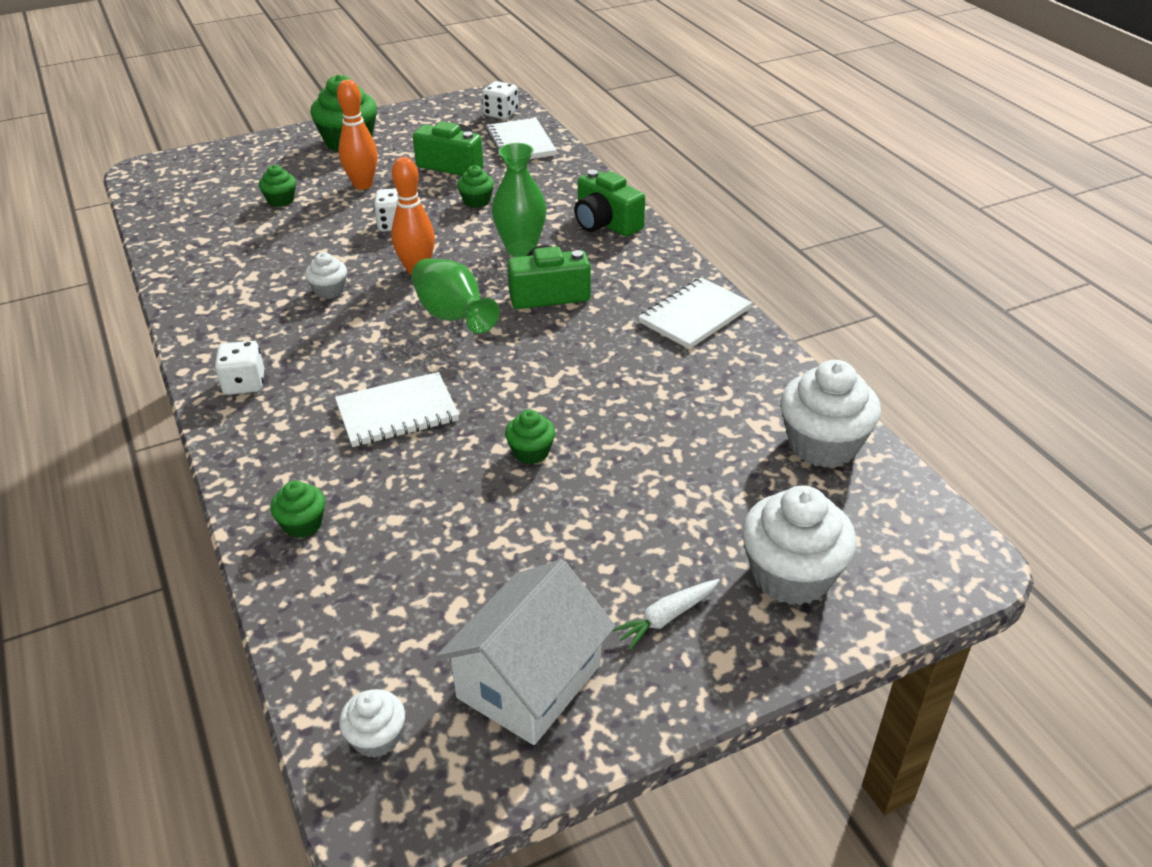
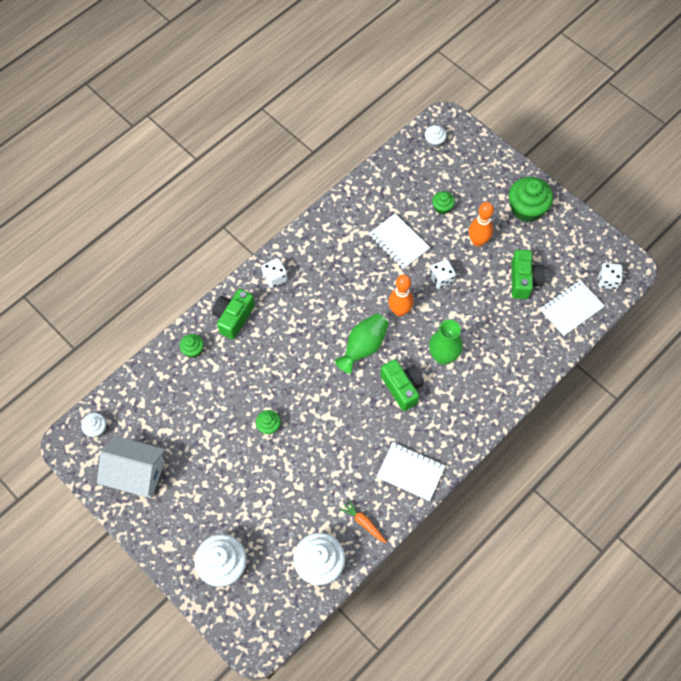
camera: 70 degrees right, 25 degrees up
white cupcake [305,252,347,299] -> white cupcake moved to [425,125,447,148]
white notebook [335,372,459,447] -> white notebook moved to [369,214,430,269]
green cupcake [457,165,494,208] -> none
green camera [574,170,645,237] -> green camera moved to [212,289,255,339]
white carrot [612,579,720,650] -> none
none -> orange carrot [340,500,387,543]

